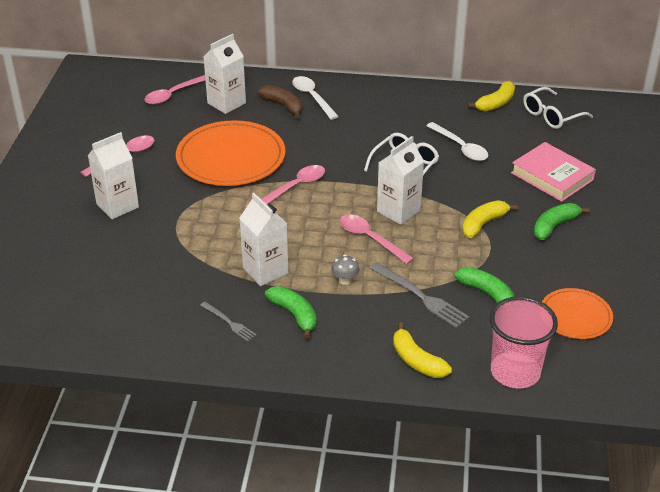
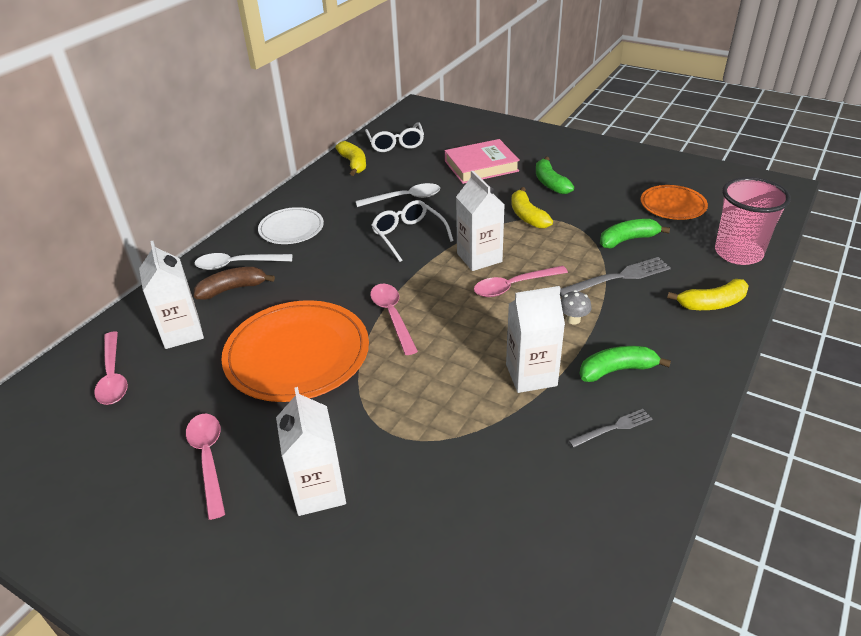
camera: 65 degrees left, 0 degrees up
none -> white plate [258,207,324,244]

